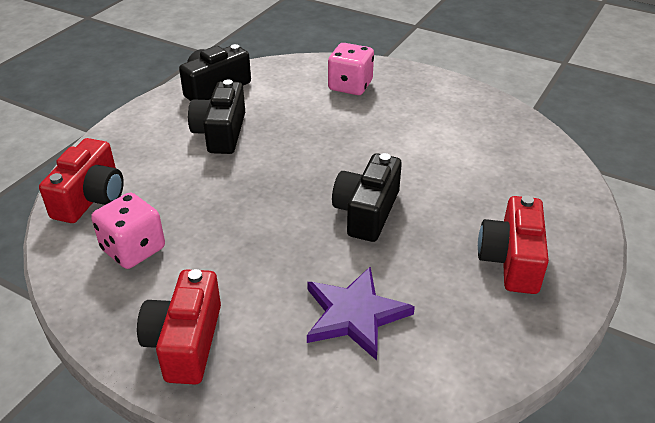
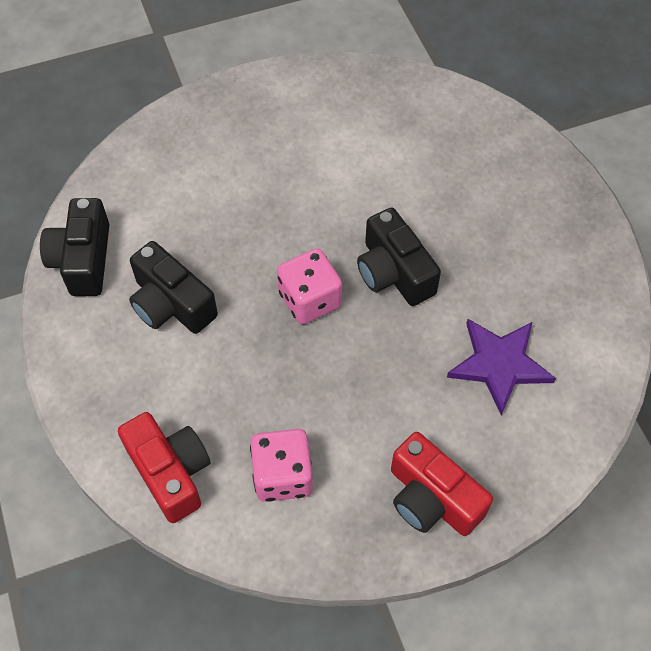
camera: 50 degrees left, 20 degrees up
pink dice [328,43,374,95] -> pink dice moved to [277,248,342,324]
red camera [478,195,549,294] -> none

